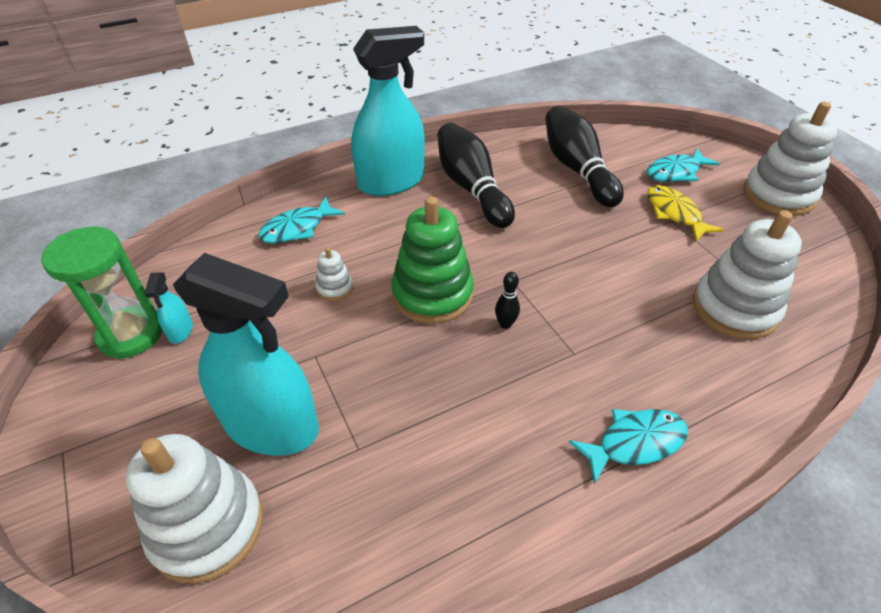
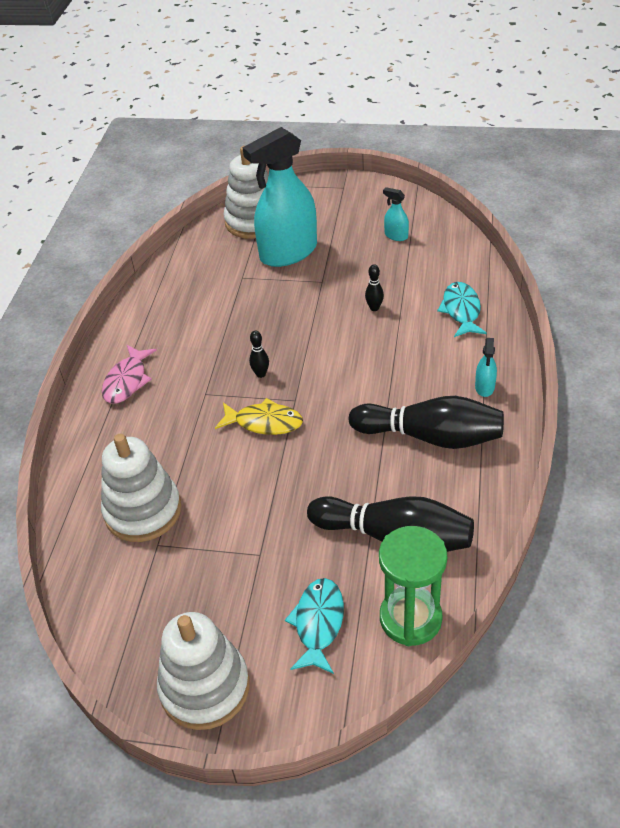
camera: 130 degrees right, 0 degrees up
green hourglass [41,226,162,359] -> green hourglass moved to [379,526,447,646]
white stacking toy [315,247,353,301] -> black bowling pin [365,264,384,311]
turquoise spray bottle [351,26,425,196] -> turquoise spray bottle [475,338,497,397], size x0.40
green stacking toy [391,196,474,324] -> none
turquoise fish [569,409,688,484] -> pink fish [102,345,157,404]
yellow fish [647,185,724,241] -> yellow fish moved to [215,398,303,435]

